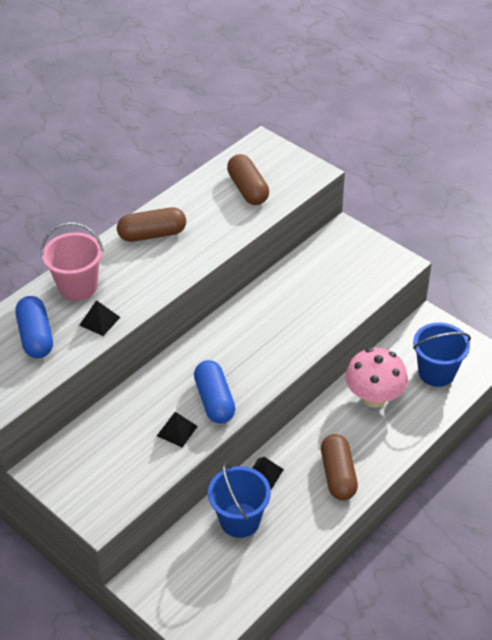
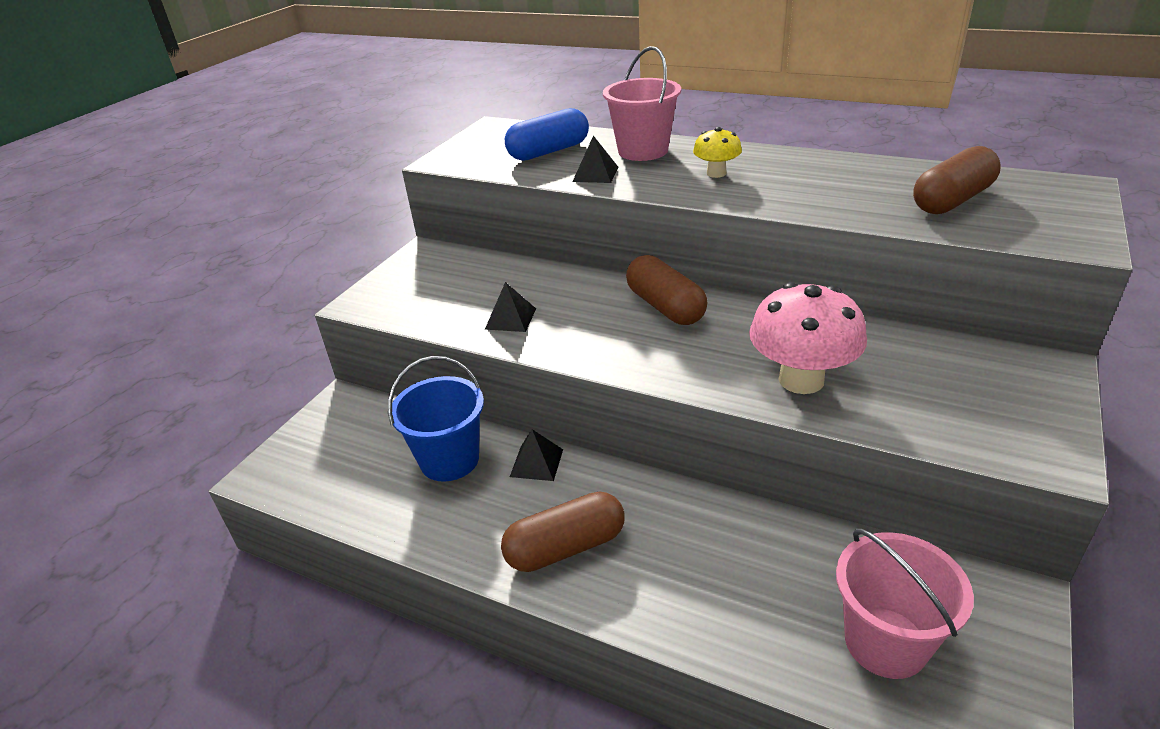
camera: 75 degrees right, 10 degrees down
brown capsule [117,207,186,242] -> brown capsule moved to [626,255,707,325]
blue capsule [194,360,235,424] -> none
pink mushroom [345,348,408,408] -> pink mushroom moved to [749,282,867,394]
blue bucket [413,323,471,387] -> pink bucket [836,529,974,679]
none -> yellow mushroom [693,127,742,178]

